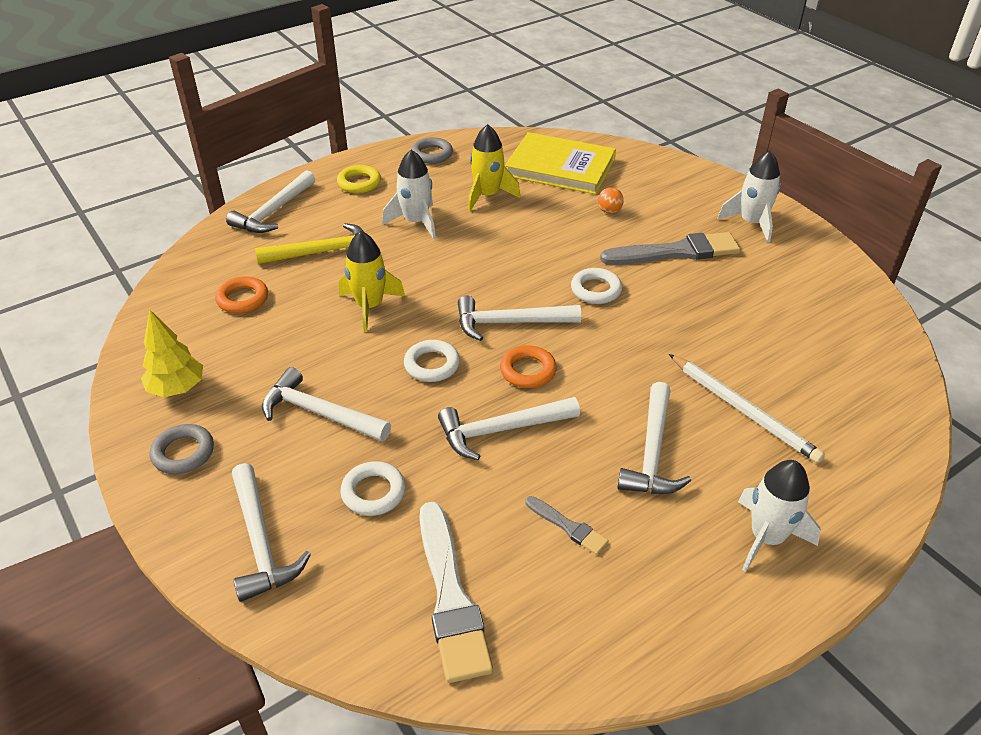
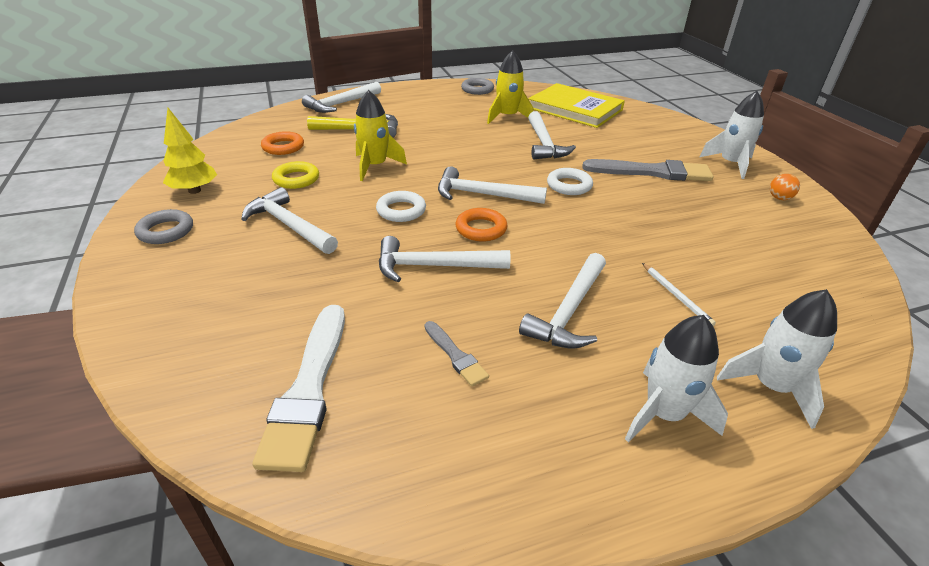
camera: 15 degrees right, 5 degrees down
white hammer [232,463,311,602] -> white hammer moved to [528,111,576,159]
yellow ring [337,165,381,193] -> yellow ring moved to [272,161,319,189]
white ring [340,461,406,516] -> none
white rocket [382,150,436,239] -> white rocket moved to [717,289,837,429]
orange ball [598,187,624,214] -> orange ball moved to [770,174,800,200]
white pencil [669,354,825,463] -> white pencil [642,263,716,326], size x0.54

